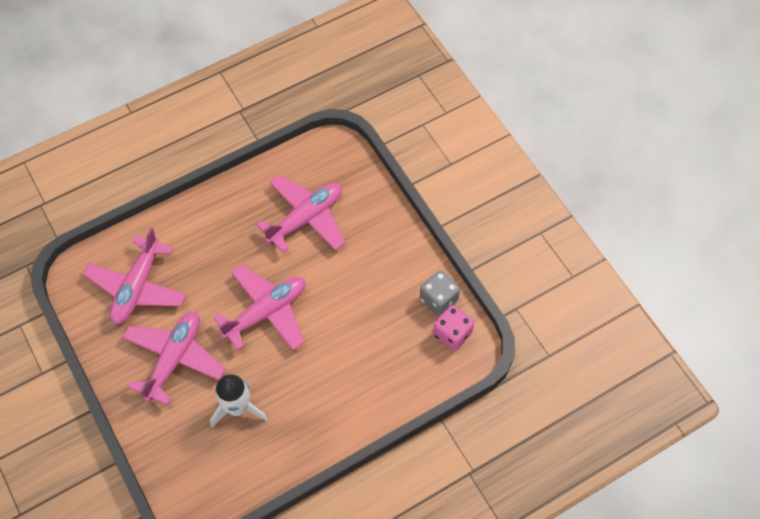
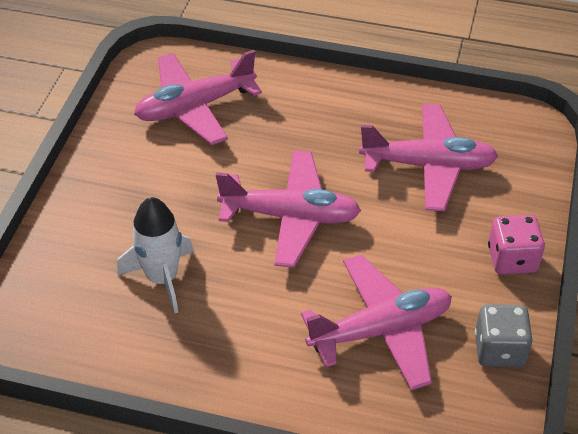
camera: 45 degrees right, 15 degrees down
pink plane [122,312,226,405] -> pink plane moved to [301,255,452,391]
pink dice [433,305,474,351] -> pink dice moved to [488,215,545,275]

